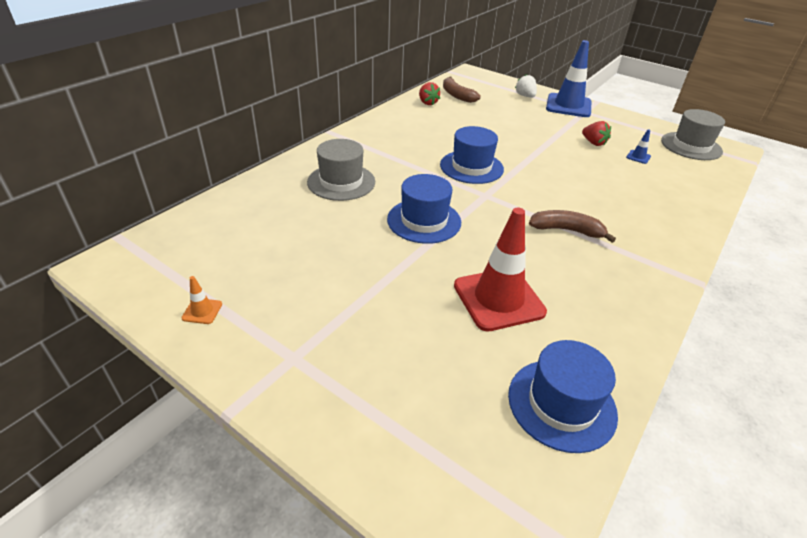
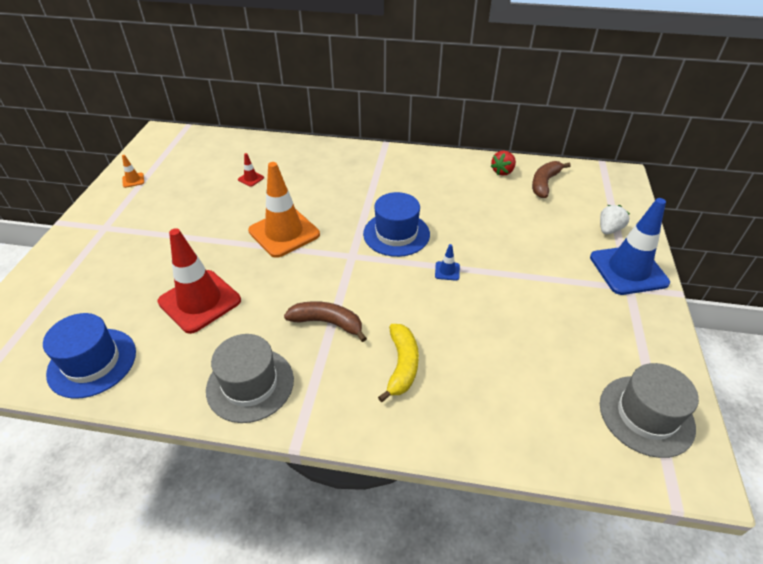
camera: 65 degrees right, 5 degrees up
grey hat [307,139,375,201] -> grey hat moved to [206,334,294,423]
blue hat [387,174,461,244] -> orange traffic cone [248,162,320,258]
brown banana [529,210,616,243] -> brown banana turned 60 degrees counterclockwise [284,301,367,342]
red strawberry [582,121,611,146] -> none
blue traffic cone [626,129,651,164] -> blue traffic cone moved to [435,244,460,281]
none -> red traffic cone [238,153,264,187]
none -> yellow banana [378,324,419,402]

